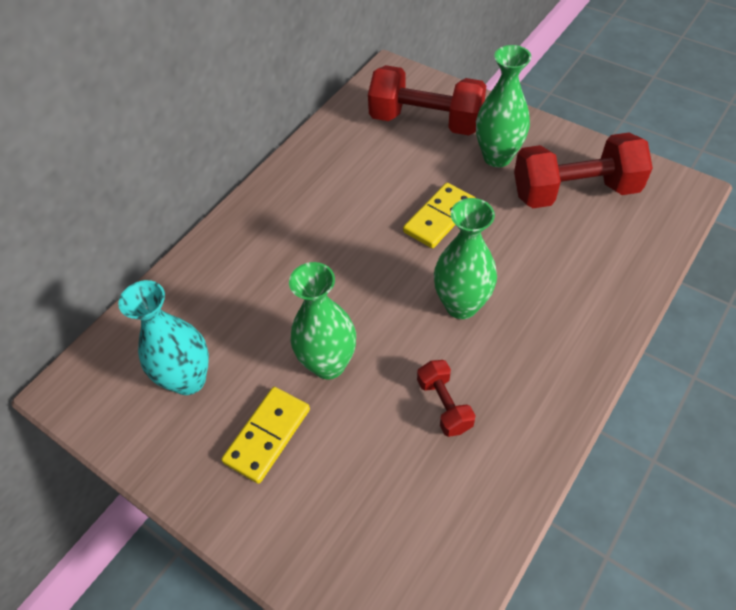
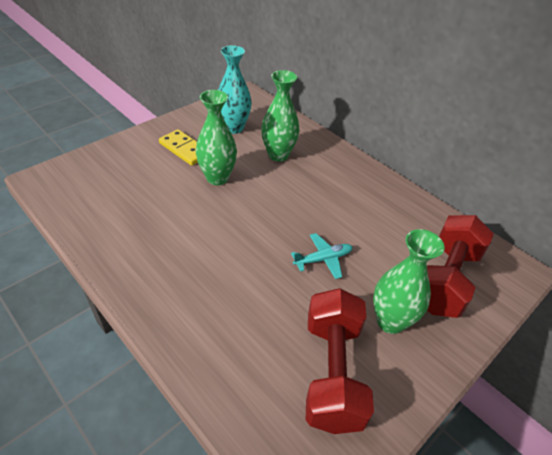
camera: 95 degrees right, 10 degrees down
yellow domino [403,183,475,248] -> turquoise plane [291,233,353,279]
red dumbbell [417,360,476,437] -> none
green vase [434,198,497,319] -> green vase moved to [261,70,300,162]

